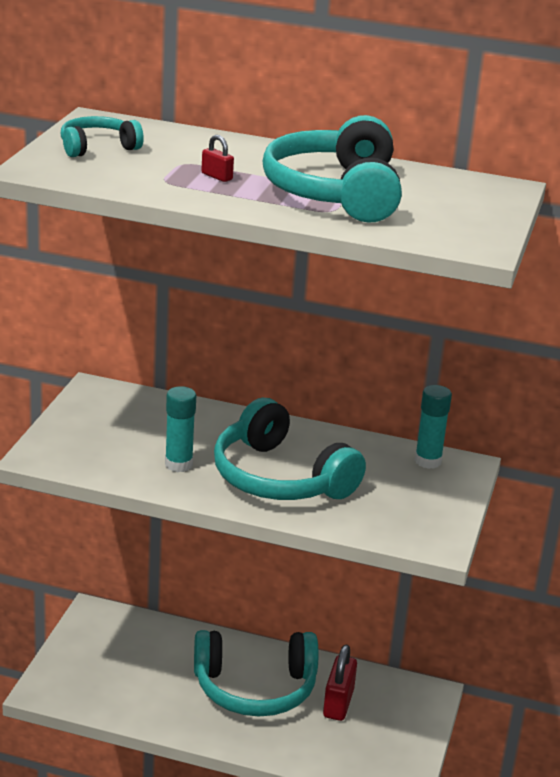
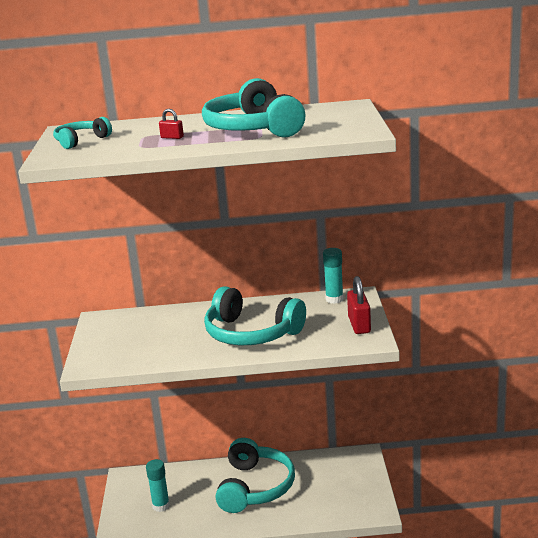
camera: 15 degrees left, 5 degrees down
turquoise glue stick [165,386,196,472] -> turquoise glue stick moved to [146,459,170,512]
turquoise headphones [194,630,318,717] -> turquoise headphones turned 60 degrees counterclockwise [216,438,295,513]
red padlock [323,645,357,721] -> red padlock moved to [347,276,371,334]

